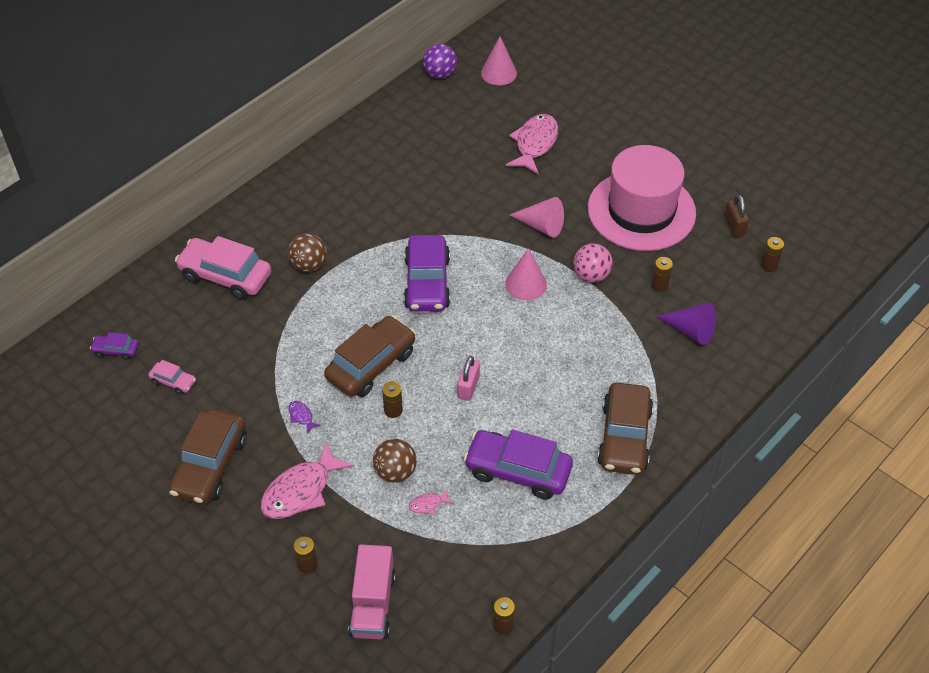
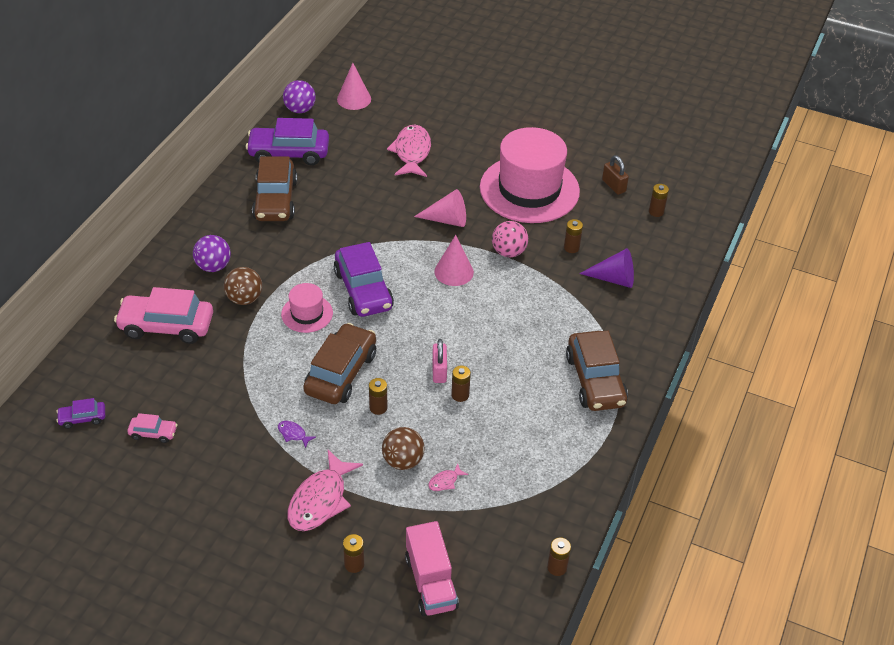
camera: 20 degrees left, 5 degrees down
brown car [169,409,247,504] -> brown car moved to [252,156,297,221]
purple car [464,430,573,500] -> purple car moved to [246,118,329,165]
none -> purple ball [193,235,231,272]
none -> pink hat [281,283,333,333]
none -> brown battery [451,365,471,402]

